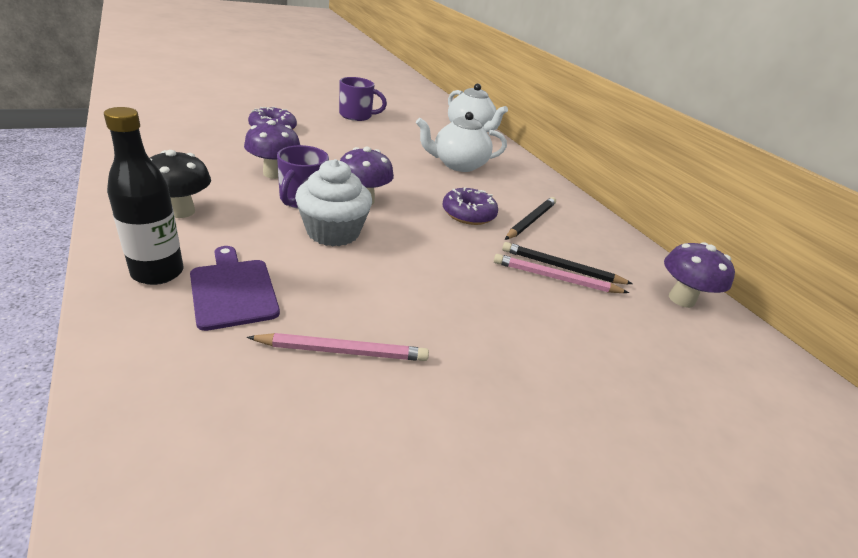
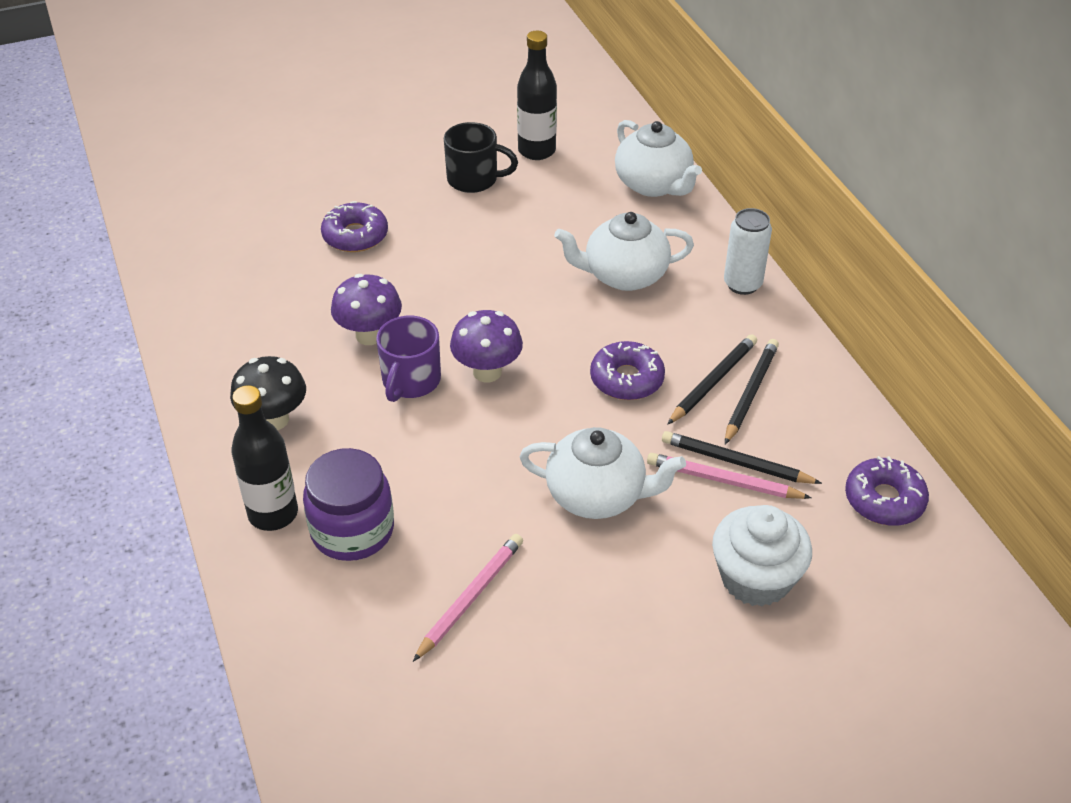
camera: 10 degrees right, 10 degrees up
purple cutting board [190,246,280,331] -> purple jar [303,448,394,561]
pink pencil [247,333,429,361] -> pink pencil turned 60 degrees counterclockwise [413,534,523,662]
white cupcake [295,159,372,247] -> white cupcake moved to [712,505,812,607]
purple mug [339,77,387,121] -> black mug [444,122,518,193]
purple mushroom [664,242,735,308] -> purple donut [845,456,929,526]
none -> black bottle [517,31,557,160]
none -> white teapot [520,427,686,519]
none -> white can [724,208,772,295]
none -> black pencil [725,339,779,444]

